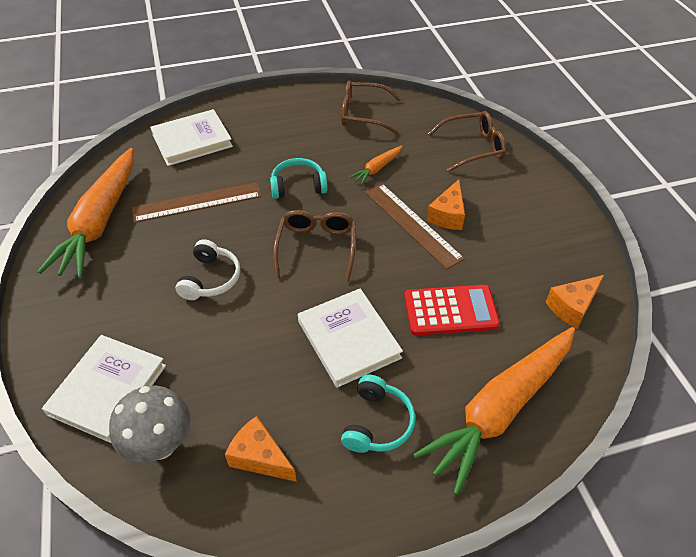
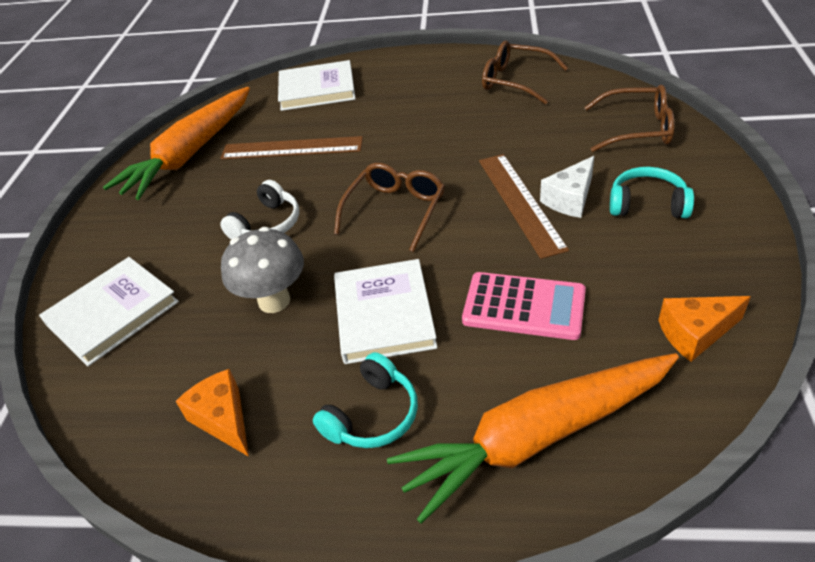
camera: 25 degrees right, 5 degrees down
grey mushroom [109,386,190,462] -> grey mushroom moved to [221,227,304,313]
turquoise headphones [270,158,328,199] -> turquoise headphones moved to [610,167,694,218]
orange carrot [349,146,403,185] -> none
red calculator [404,285,500,335] -> pink calculator [462,272,586,340]
orange cheese [427,179,465,230] -> white cheese [540,156,594,218]

